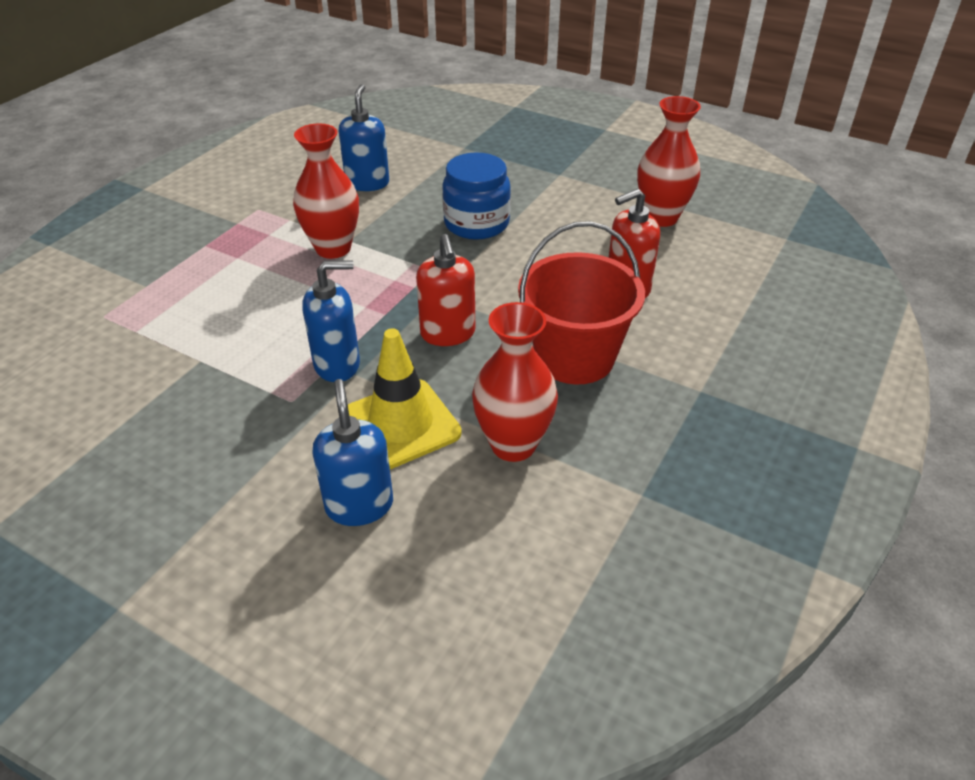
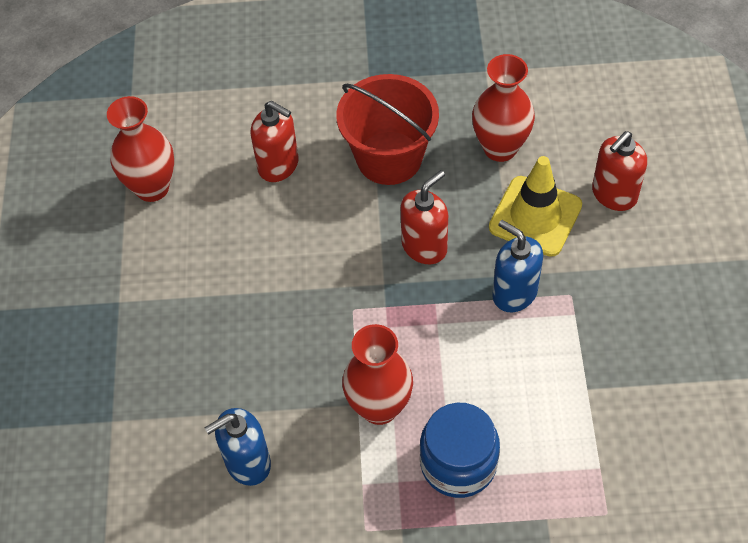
camera: 120 degrees left, 15 degrees up
blue soap dispenser [312,379,393,526] -> red soap dispenser [592,131,647,211]
blue jar [442,153,511,240] -> blue jar moved to [420,403,500,498]

